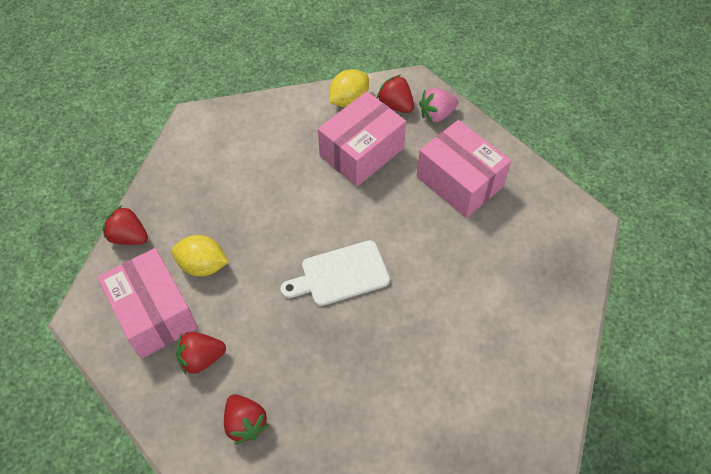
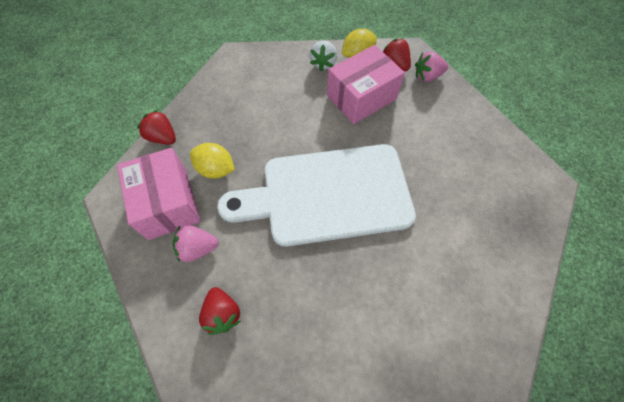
camera: 10 degrees right, 5 degrees up
red strawberry [176,332,226,374] -> pink strawberry [173,225,219,262]
white cutting board [280,240,390,306] -> white cutting board [217,144,416,246], size x2.05
pink box [417,120,511,218] -> none
none -> white strawberry [310,41,337,71]

